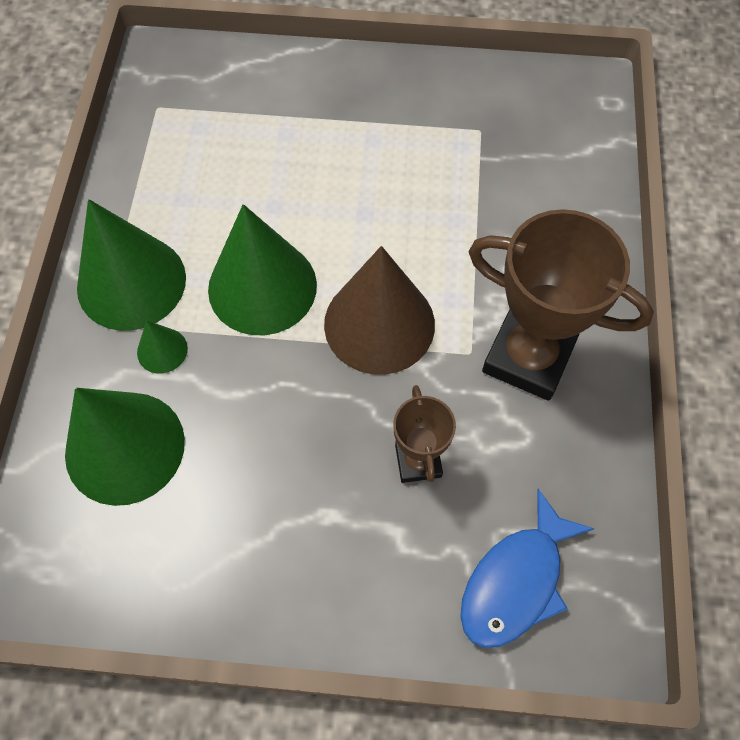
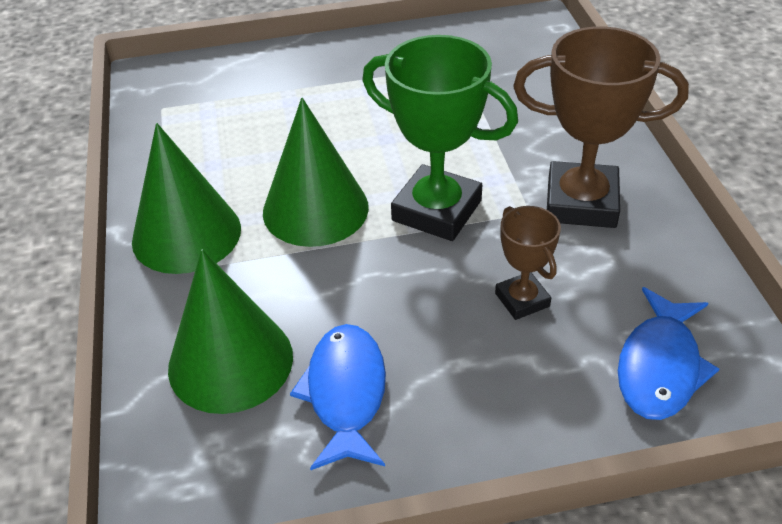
camera: 15 degrees left, 20 degrees down
green cone [137,320,188,374] -> none
brown cone [324,246,435,375] -> green trophy [362,35,518,241]
none -> blue fish [290,324,386,470]

